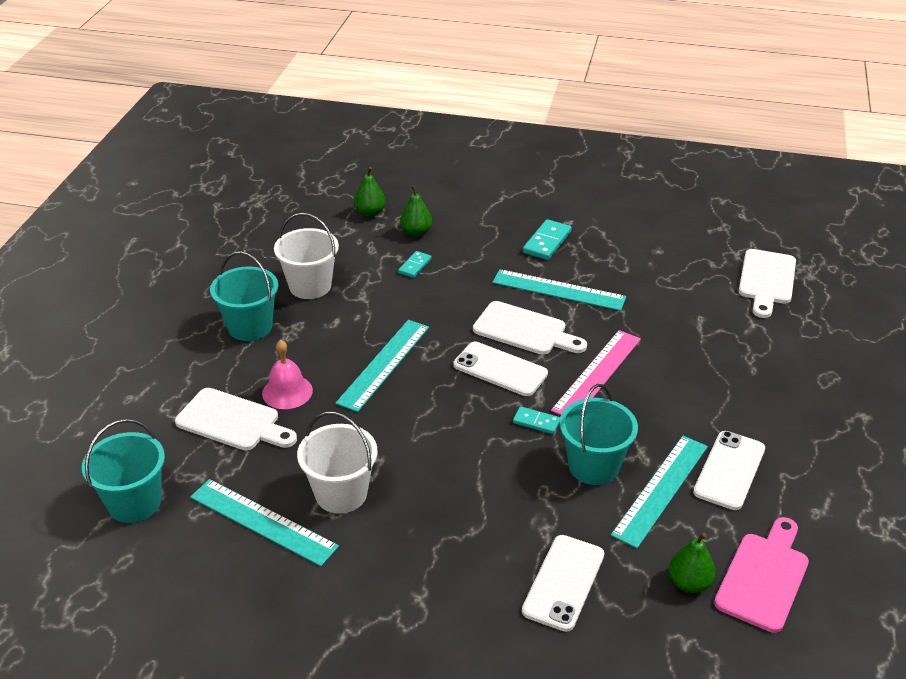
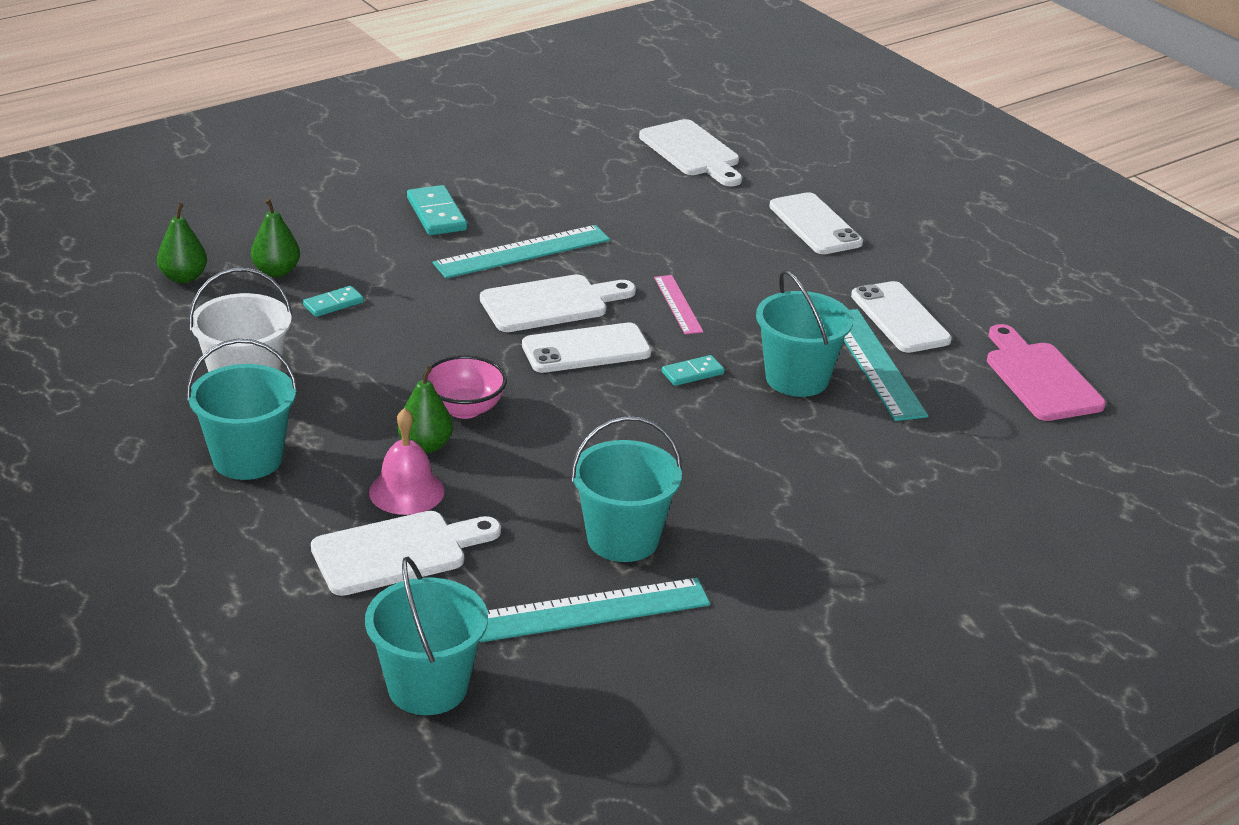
camera: 50 degrees left, 5 degrees down
white bucket [297,411,378,514] -> turquoise bucket [571,416,682,562]
turquoise ruler [335,320,429,412] -> pink bowl [422,355,507,419]
turquoise domino [398,251,432,278] -> turquoise domino turned 75 degrees clockwise [303,286,364,317]
white phone [522,535,604,632] -> white phone moved to [769,192,863,254]
pink ruler [551,330,641,415] -> pink ruler [654,275,703,335], size x0.58
green pear [669,532,716,593] -> green pear moved to [397,366,453,454]

